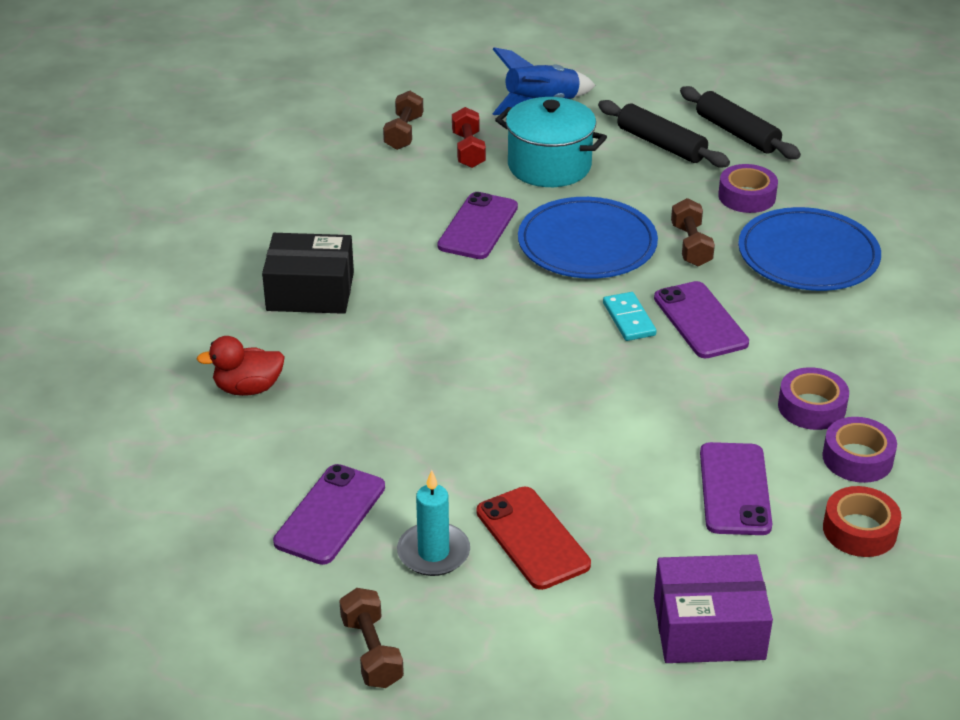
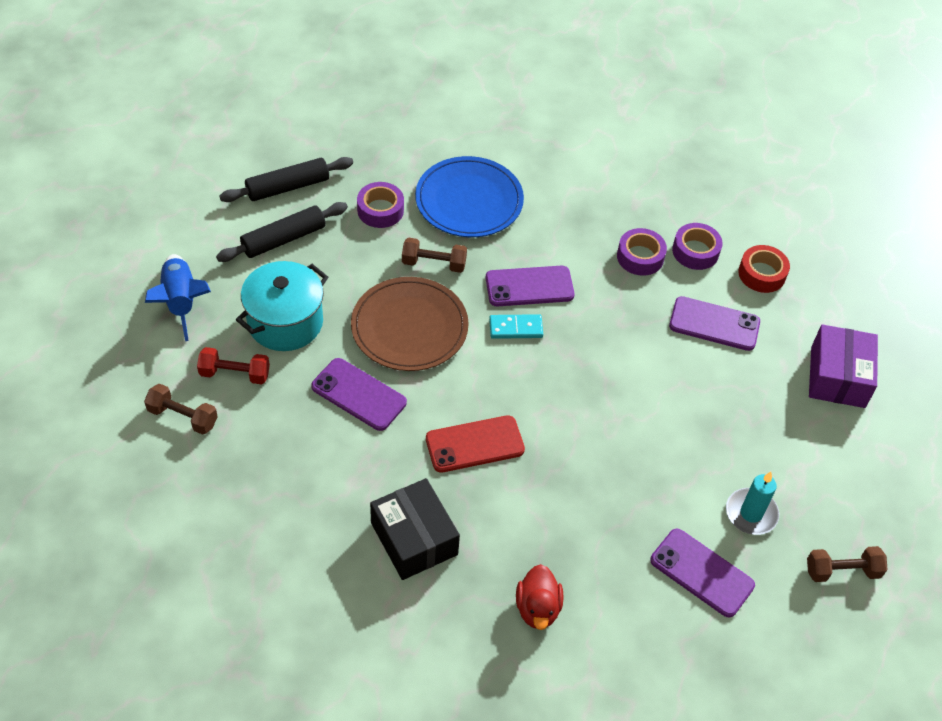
camera: 80 degrees left, 15 degrees up
black box [262,233,354,314] -> black box turned 45 degrees counterclockwise [370,478,460,580]
red phone [477,487,591,590] -> red phone moved to [426,415,525,473]
blue plate [518,197,658,279] -> brown plate [351,277,469,371]

